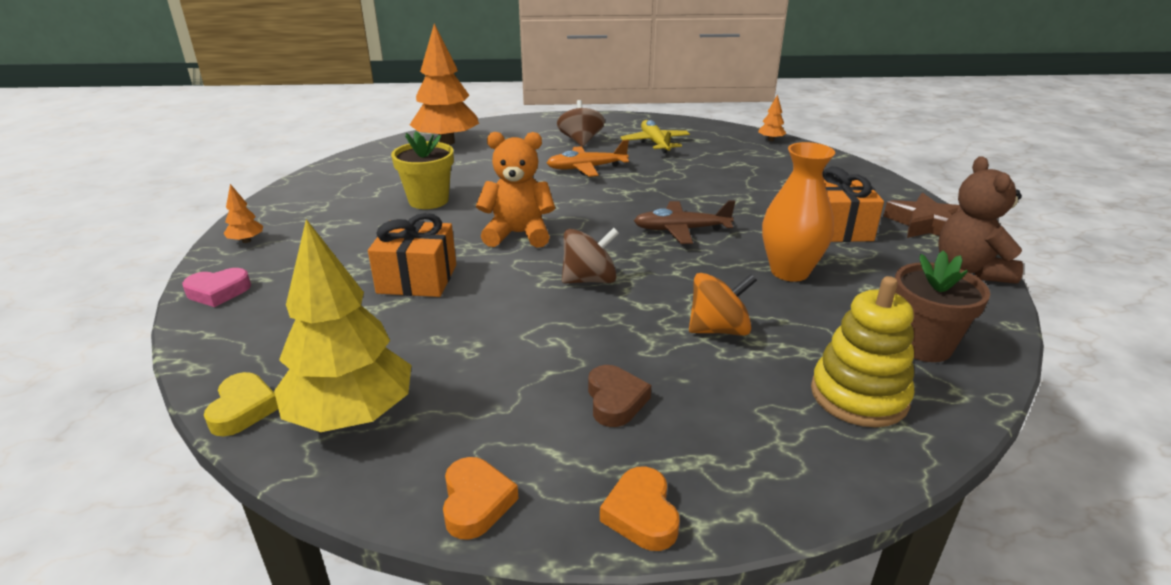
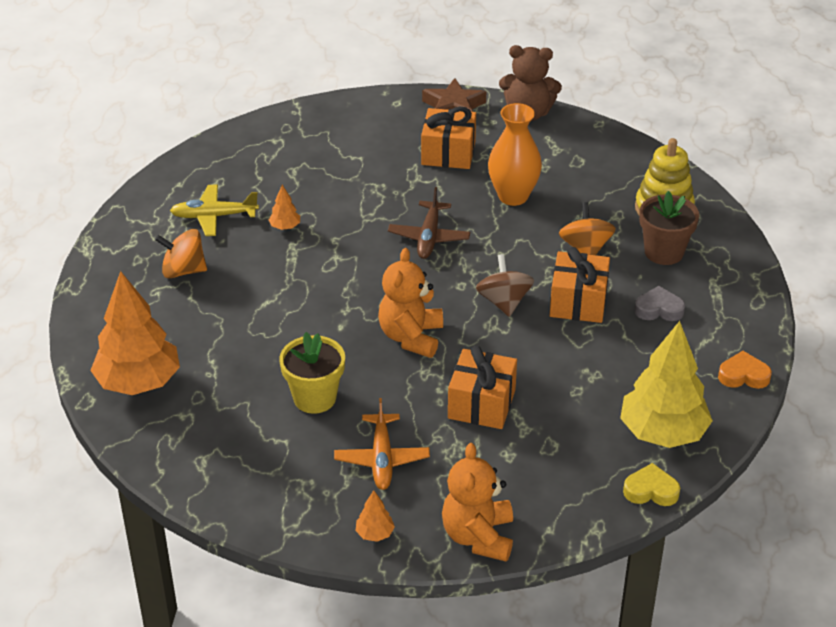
camera: 80 degrees left, 10 degrees up
pink heart [182,268,251,307] -> orange teddy bear [442,443,513,562]
orange plane [547,140,629,177] -> orange plane moved to [334,398,430,490]
brown spinning top [557,100,605,147] -> orange spinning top [155,229,207,279]
brown heart [588,365,651,427] -> grey heart [635,286,685,321]
orange heart [600,467,680,551] -> none
orange tree [758,94,786,141] -> orange tree moved to [269,185,300,230]
brown flower pot [895,250,990,362] -> brown flower pot moved to [639,191,699,265]
none -> orange gift [550,247,610,323]

